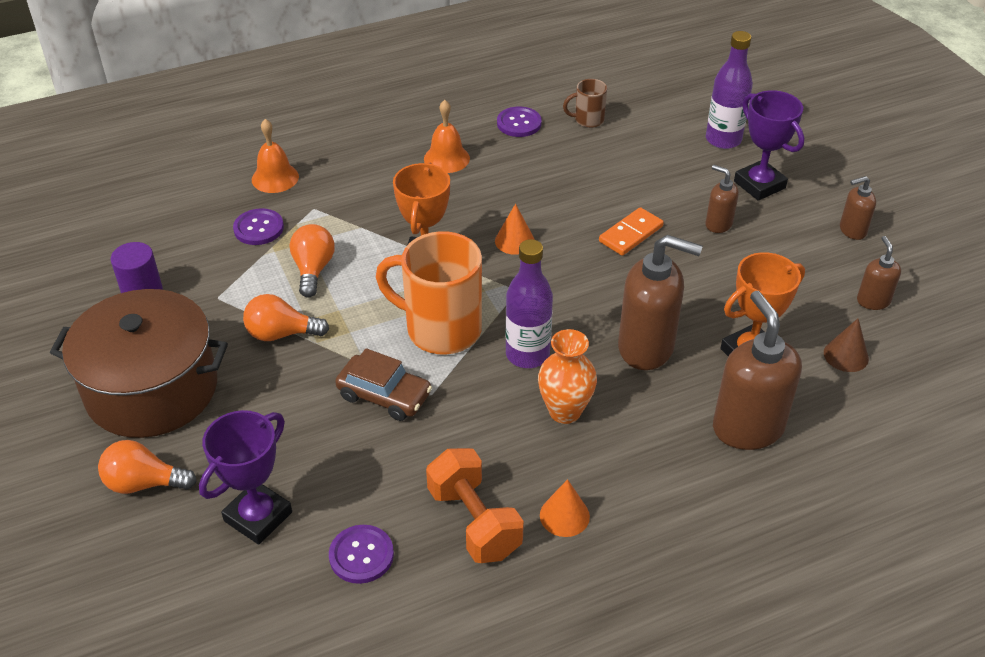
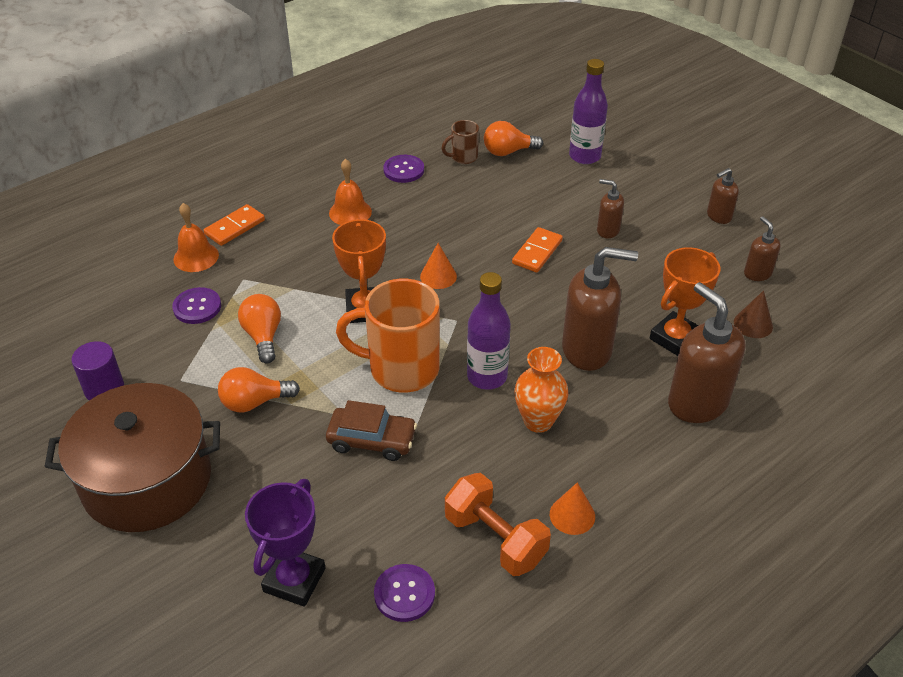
camera: 15 degrees left, 0 degrees up
orange light bulb [98,440,197,494] -> orange light bulb moved to [484,121,543,156]
purple trophy [734,90,805,201] -> none
none -> orange domino [204,204,265,246]

